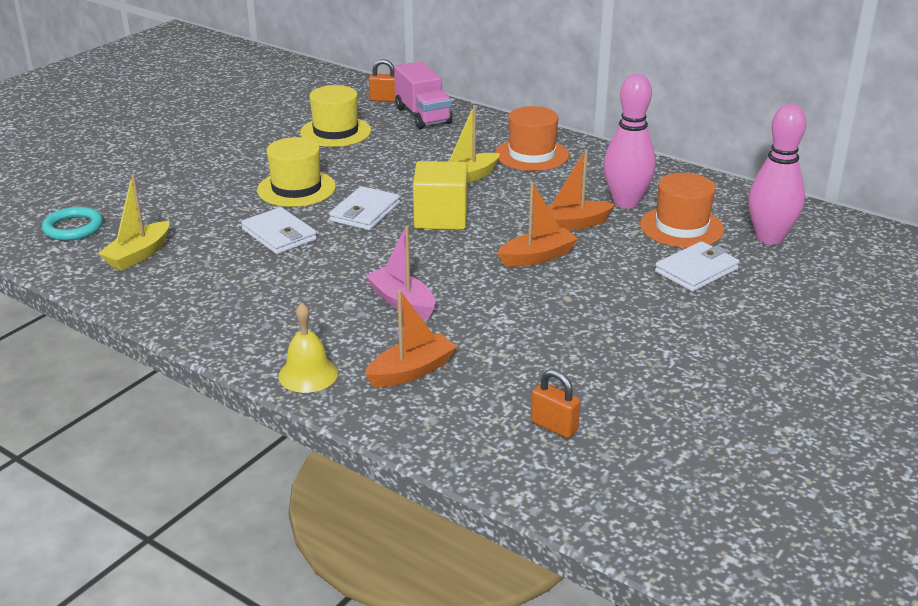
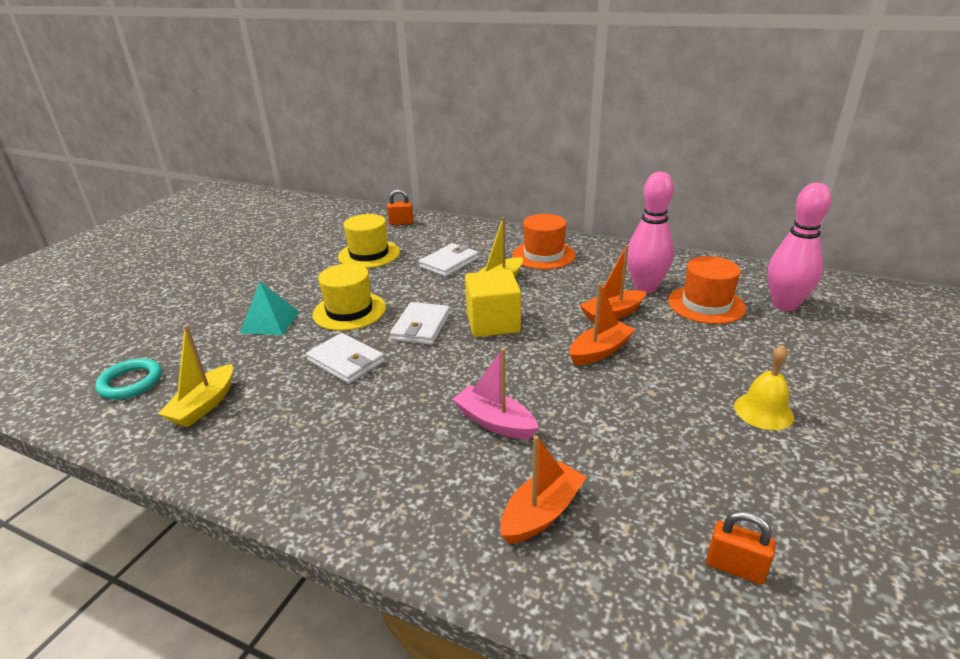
camera: 10 degrees left, 0 degrees up
yellow bell [278,303,338,393] -> yellow bell moved to [734,345,794,430]
pink truck [394,61,452,129] -> none
white wallet [655,241,739,292] -> white wallet moved to [419,243,479,277]
none -> turquoise pyramid [240,282,299,335]

